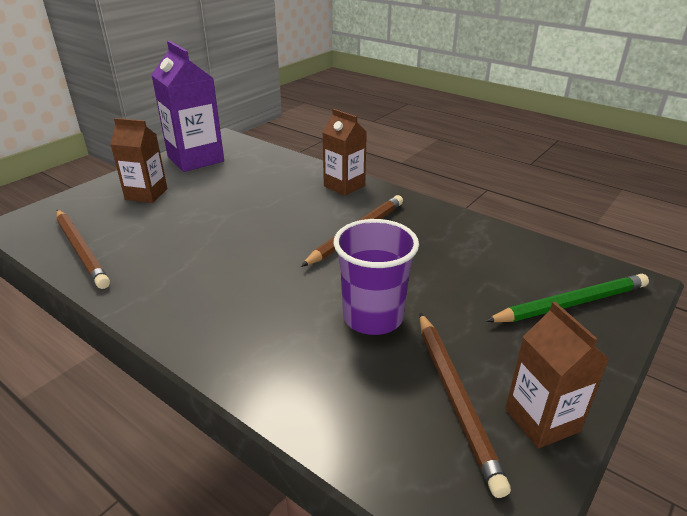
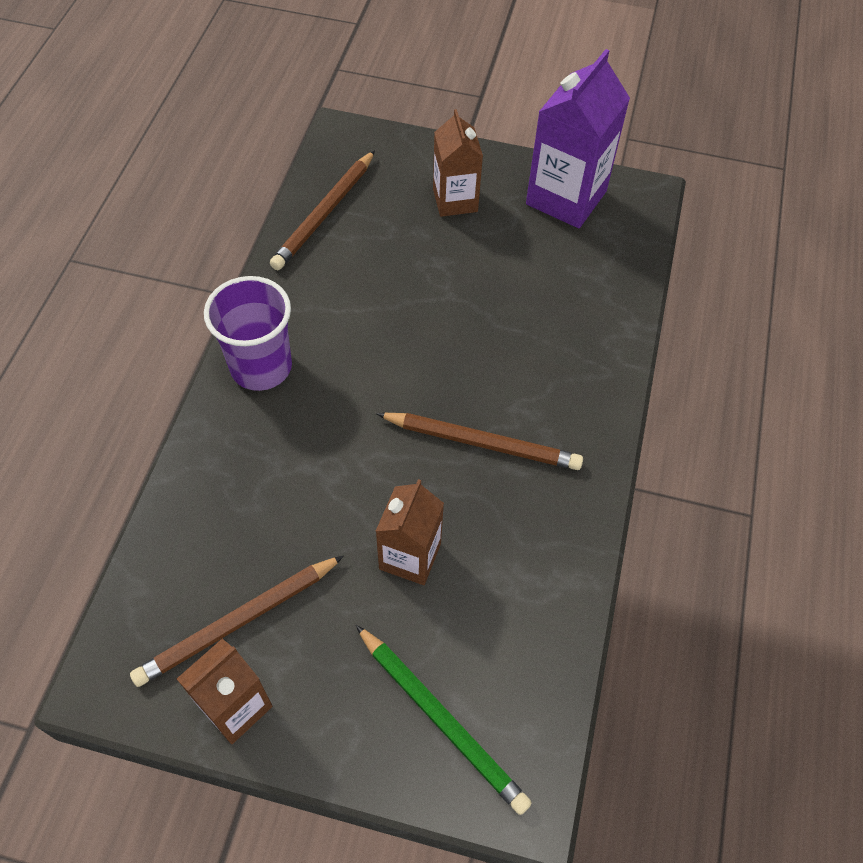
camera: 65 degrees right, 25 degrees up
brown carton [322,109,367,196] -> brown carton moved to [376,479,444,585]
purple cup [333,219,419,335] -> purple cup moved to [204,276,292,391]

